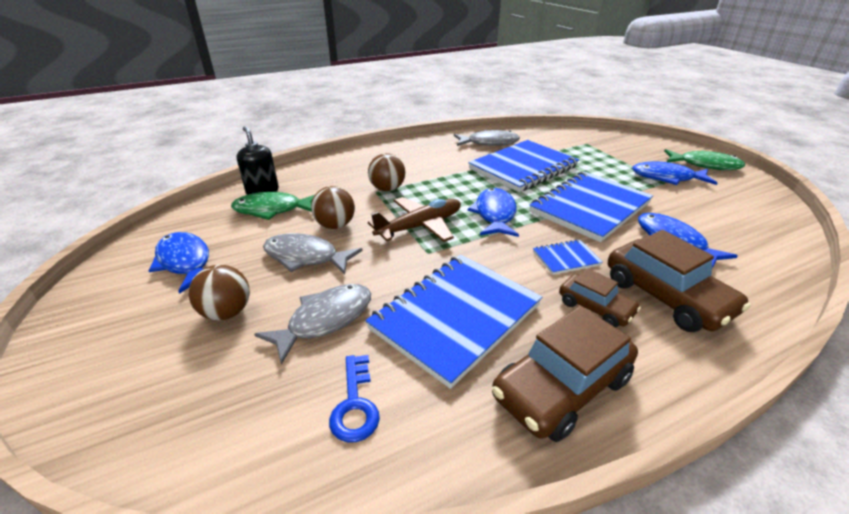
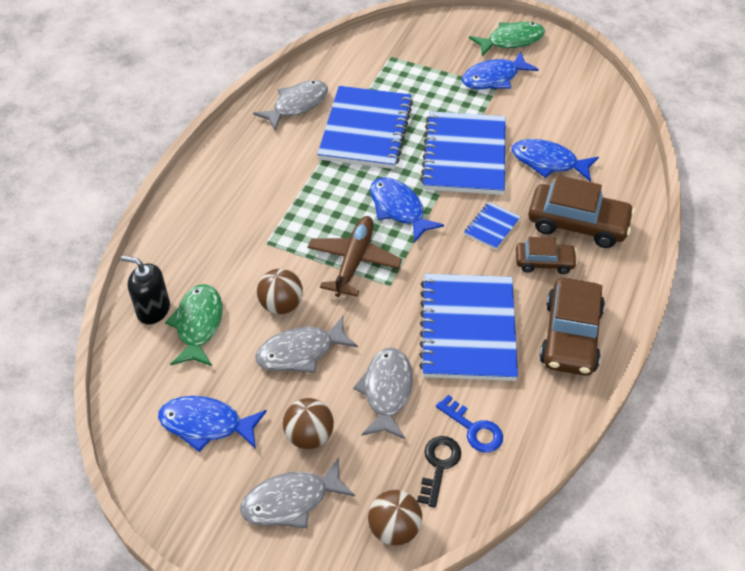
camera: 40 degrees left, 15 degrees up
green fish [231,192,315,220] -> green fish turned 135 degrees clockwise [165,284,222,366]
brown ball [368,153,405,191] -> brown ball moved to [368,490,422,546]
none -> grey fish [240,457,355,528]
none -> black key [417,436,461,508]

